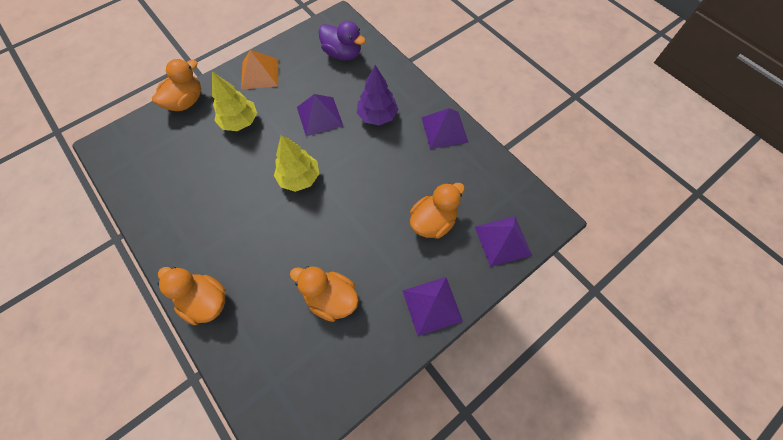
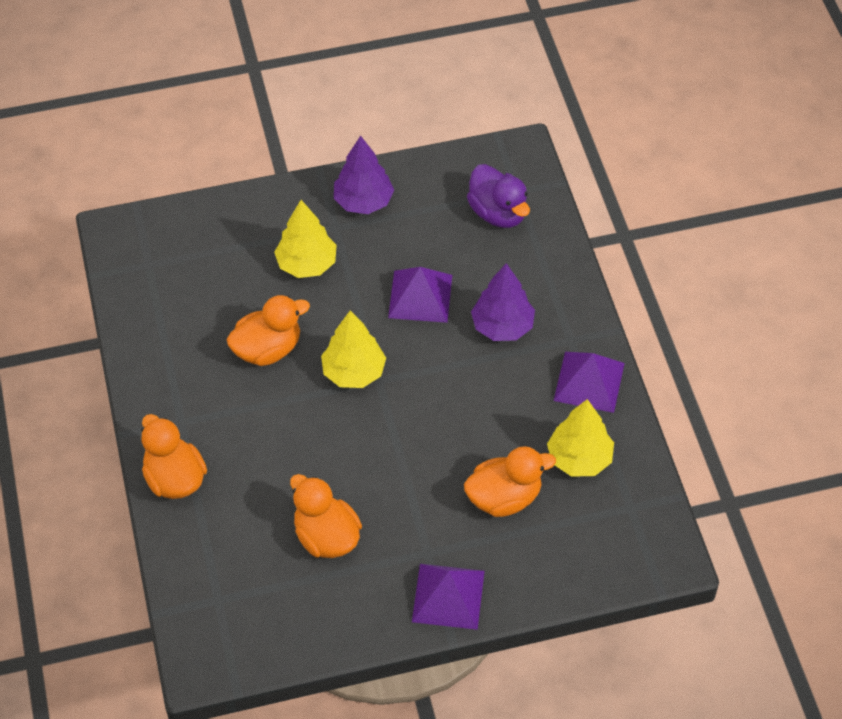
camera: 25 degrees right, 10 degrees down
orange duck [152,59,201,111] -> orange duck moved to [227,295,310,366]
orange pyramid [241,50,278,89] -> purple tree [334,136,394,214]
purple pyramid [475,216,532,267] -> none
none -> yellow tree [547,399,614,477]

